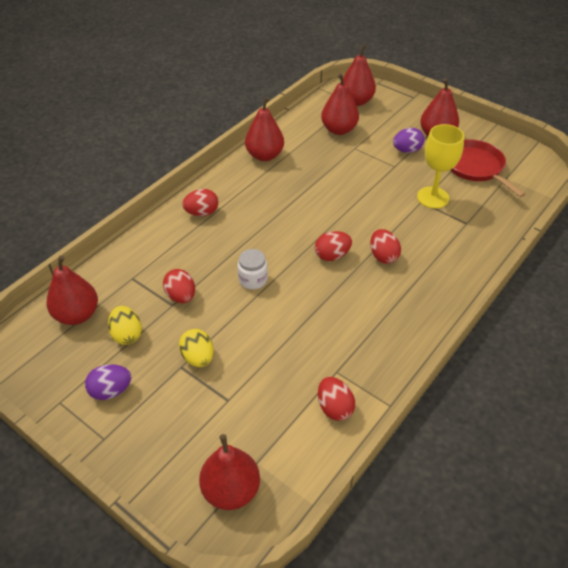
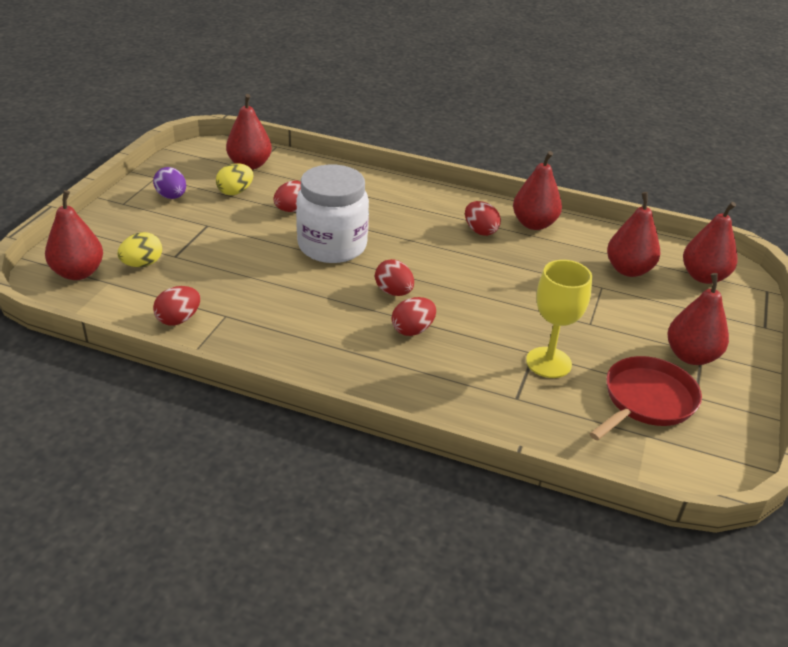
camera: 70 degrees right, 10 degrees down
yellow egg [179,329,213,367] -> yellow egg moved to [118,232,162,267]
red egg [182,189,219,216] -> red egg moved to [465,201,501,236]
white jar [238,249,268,289] -> white jar [296,165,369,263], size x2.18
purple egg [393,128,425,153] -> none

